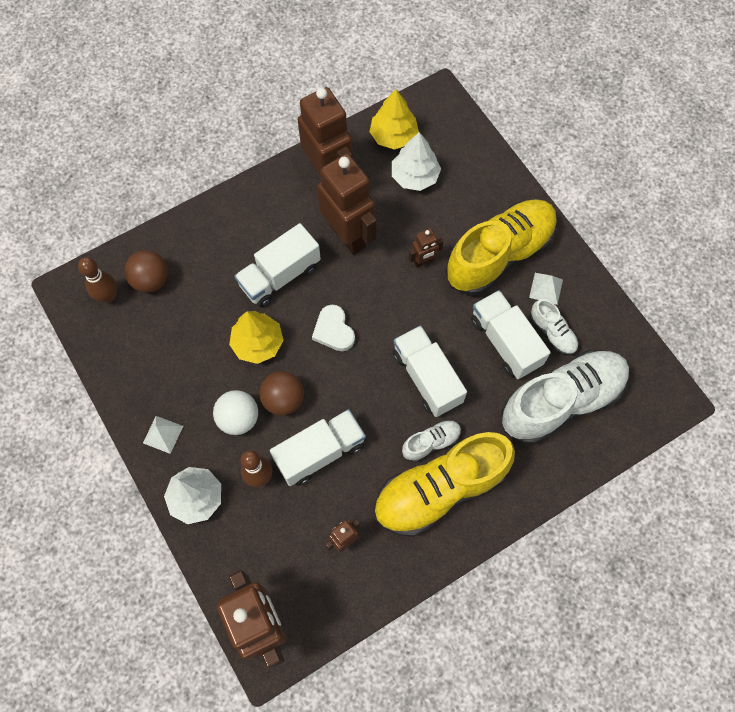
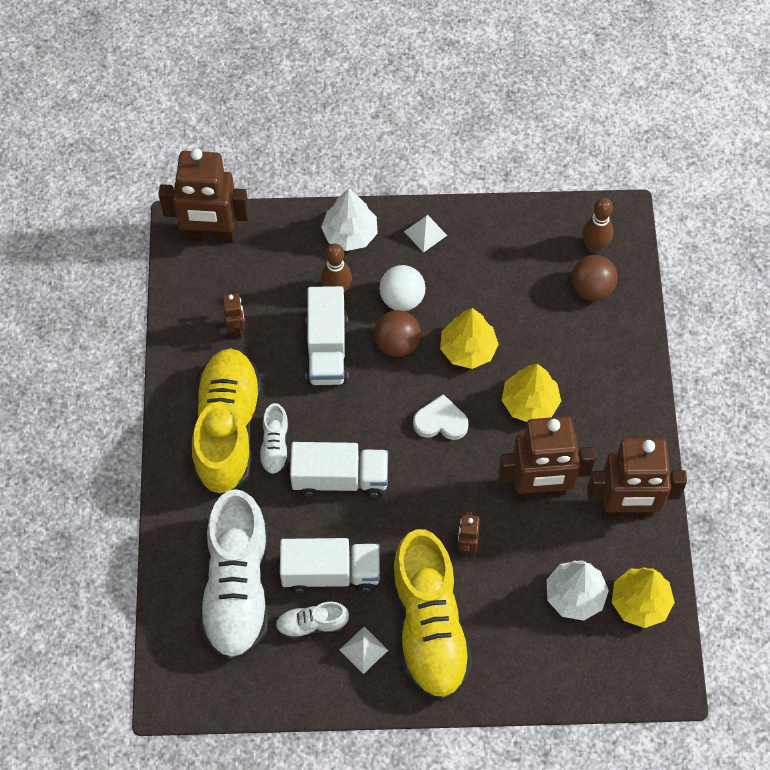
camera: 120 degrees right, 5 degrees down
white truck [235,223,321,307] -> yellow tree [502,364,561,422]

